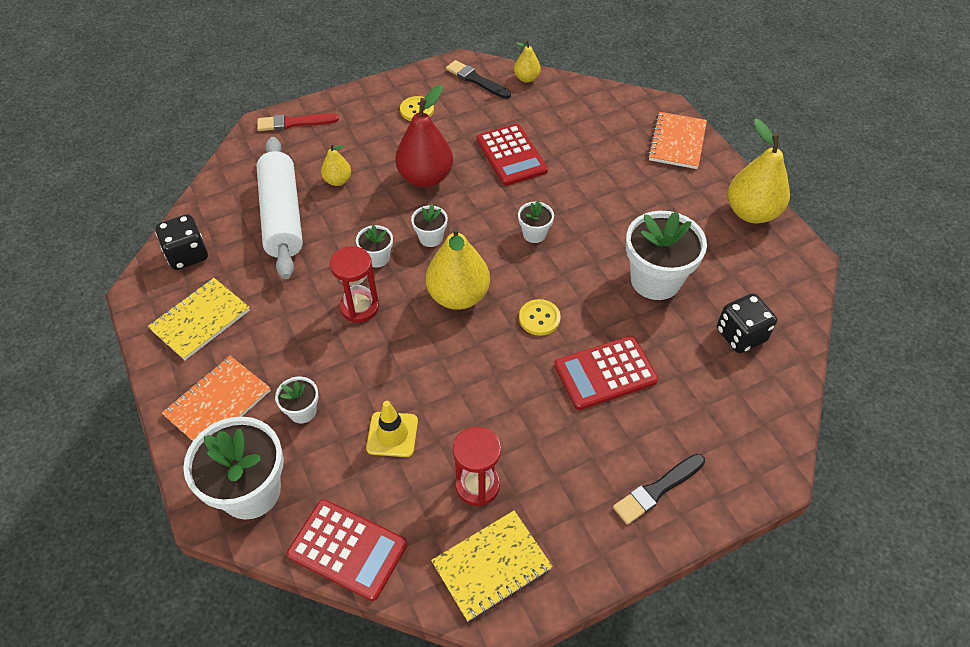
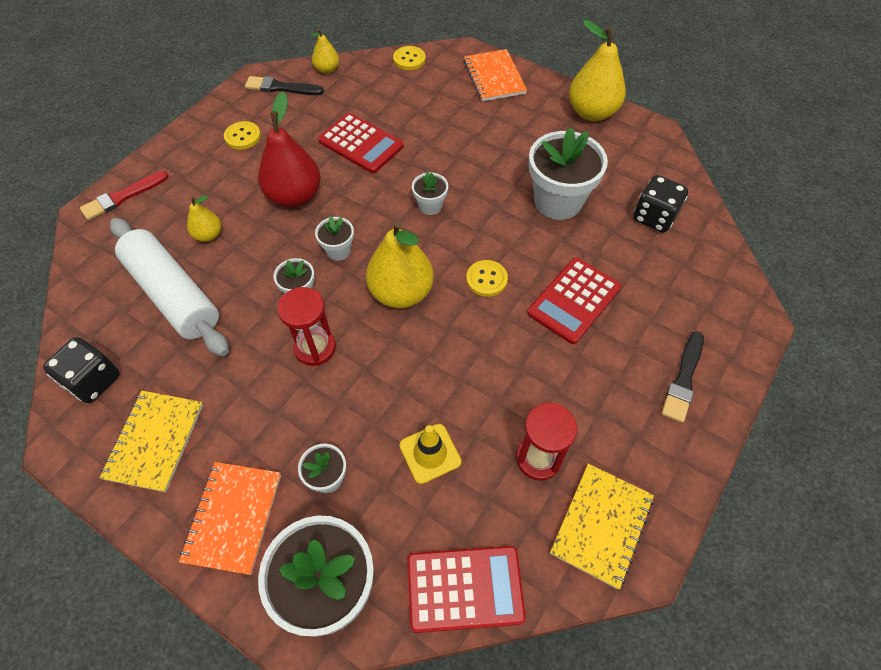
camera: 30 degrees left, 5 degrees up
none -> yellow button [393,46,426,70]

